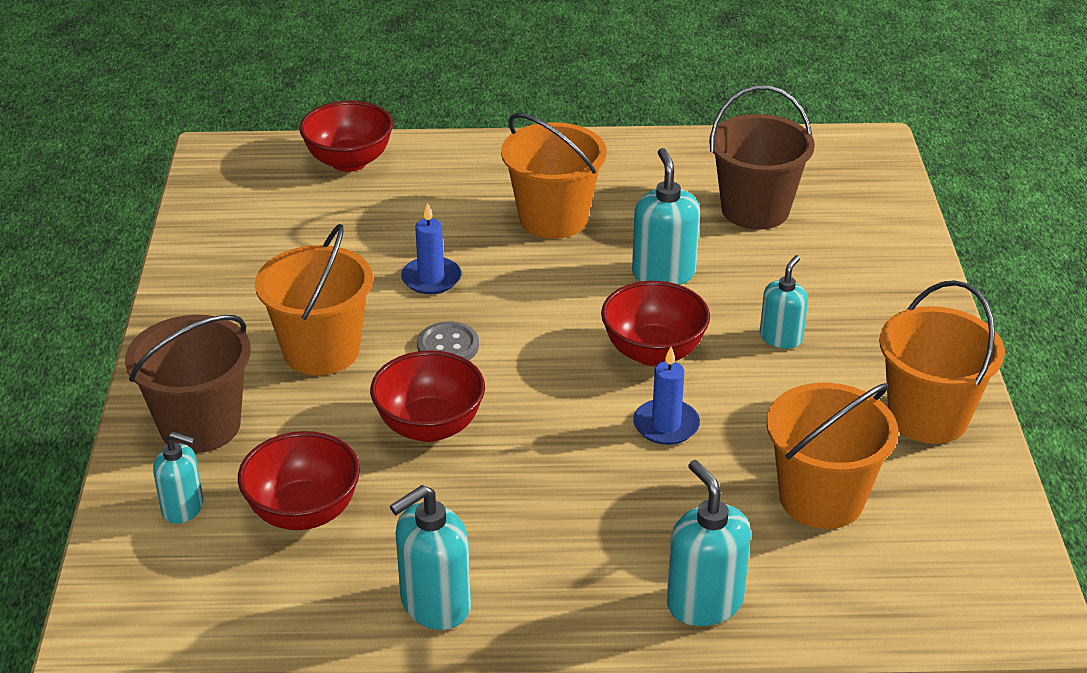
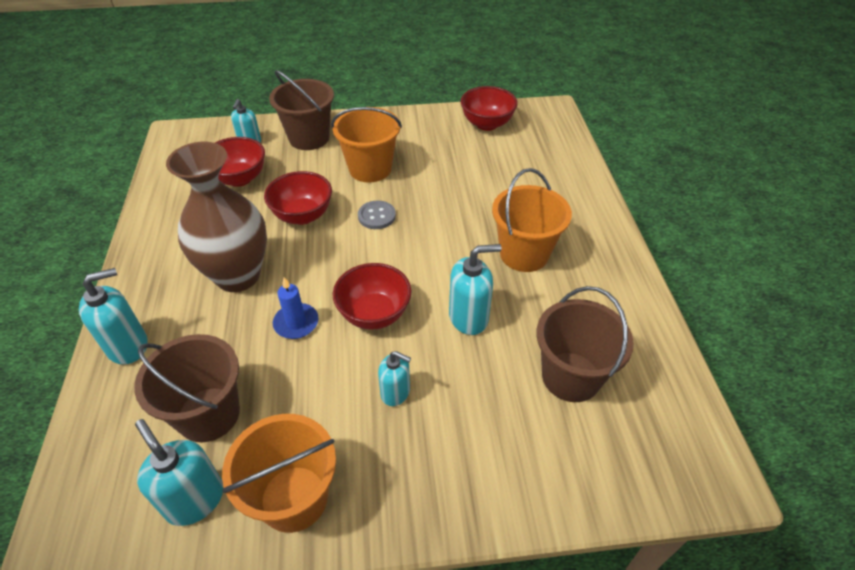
camera: 85 degrees right, 10 degrees up
red bowl [299,101,393,172] -> red bowl moved to [461,86,518,131]
turquoise soap dispenser [390,485,471,630] -> turquoise soap dispenser moved to [135,419,224,526]
blue candle [401,202,461,294] -> none
orange bucket [766,383,898,529] -> brown bucket [134,334,240,442]
none -> brown vase [166,142,267,292]

